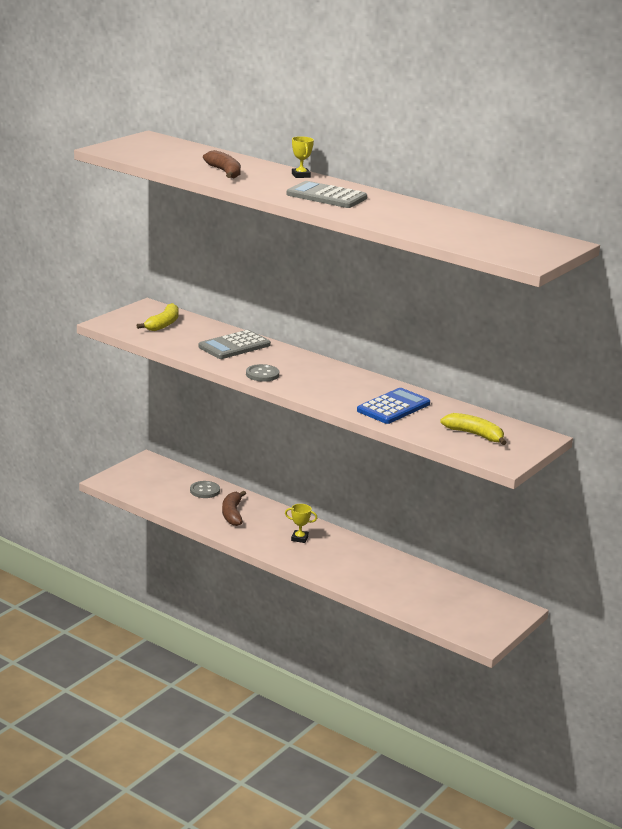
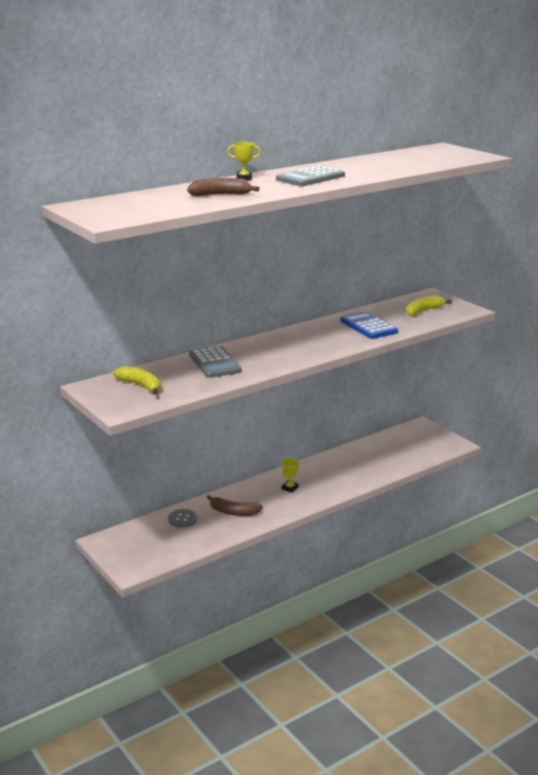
camera: 70 degrees left, 0 degrees up
grey button [246,364,279,382] -> none

